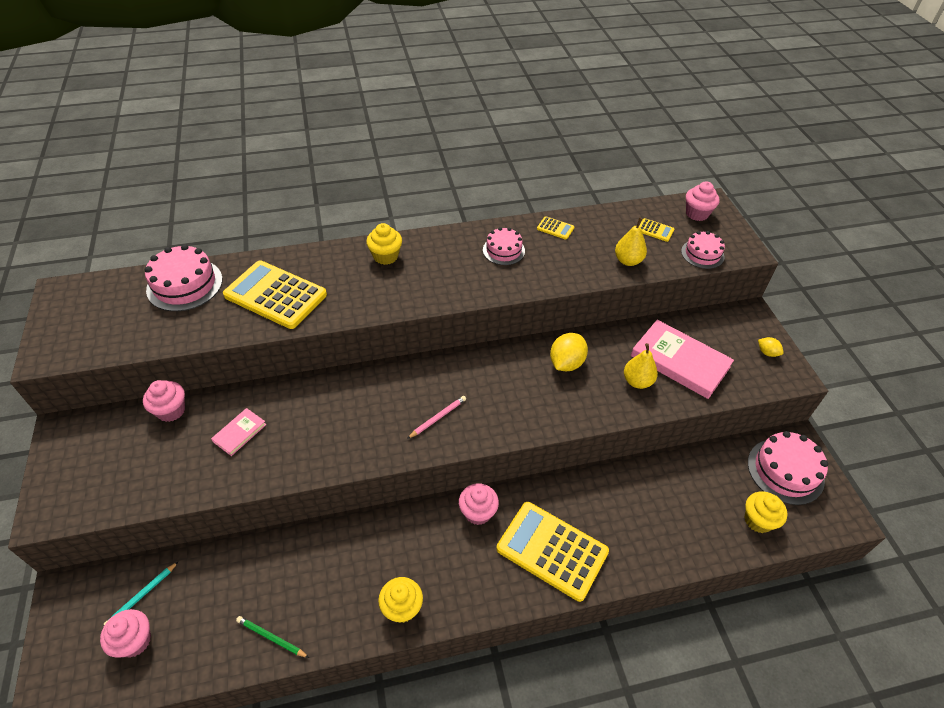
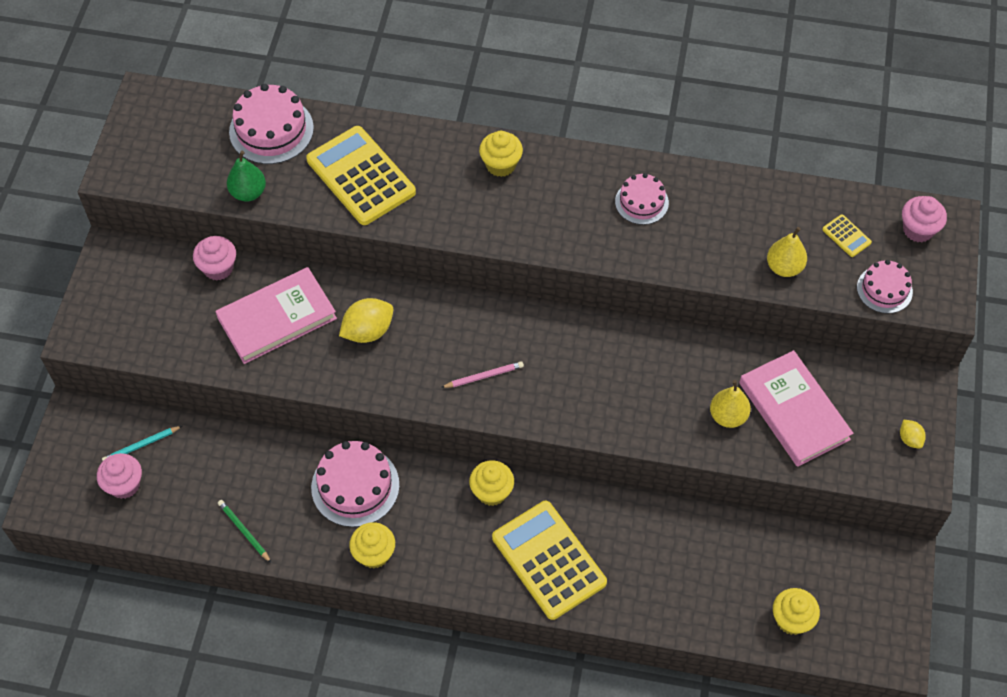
camera: 25 degrees right, 10 degrees up
pink book [211,408,266,456] -> pink book [216,267,337,364], size x2.05
pink cupcake [459,483,499,525] -> yellow cupcake [469,460,514,506]
yellow calculator [537,216,574,240] -> none
yellow lemon [550,333,588,371] -> yellow lemon moved to [339,298,393,343]
pink cake [748,431,828,505] -> pink cake moved to [311,441,400,527]
none -> green pear [227,151,266,202]

